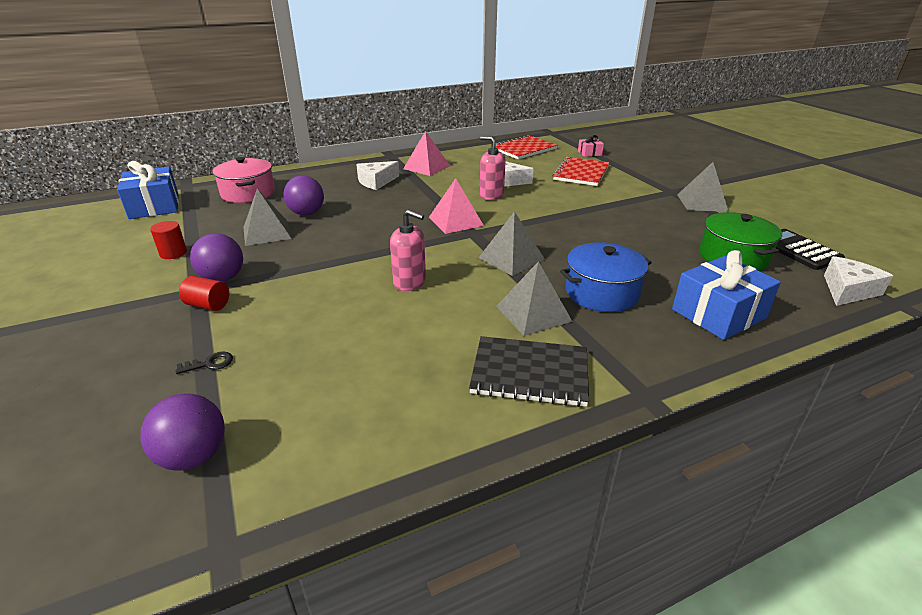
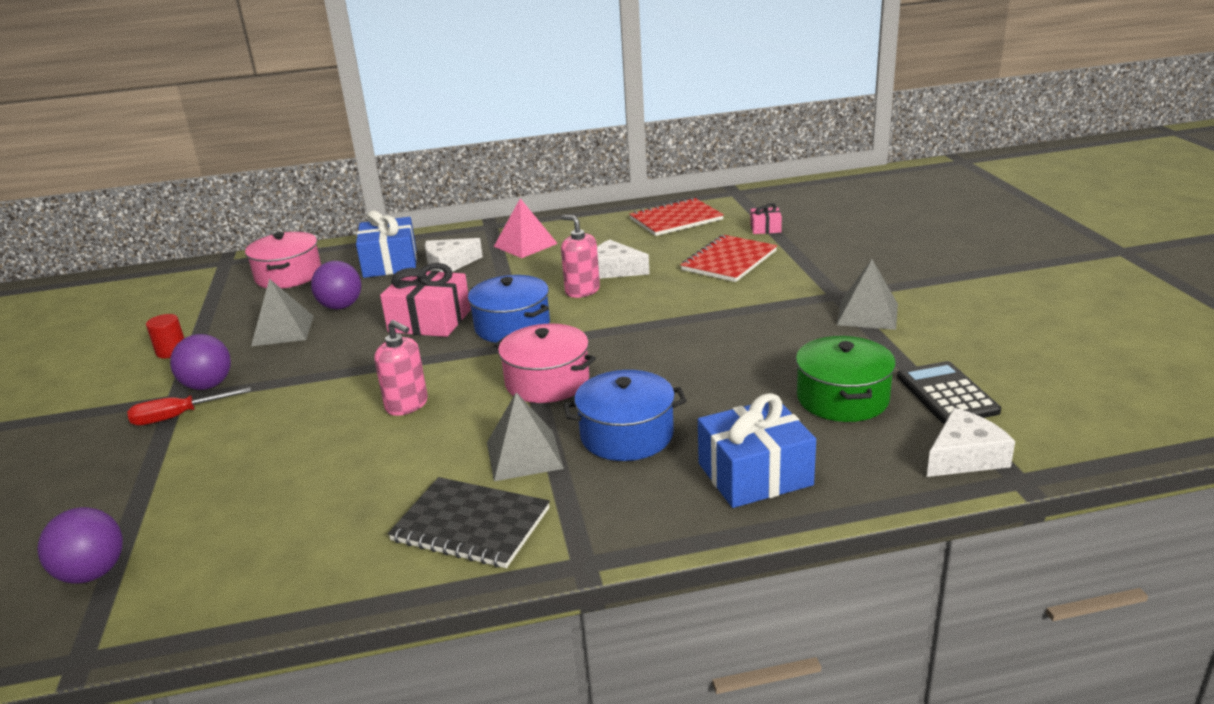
camera: 15 degrees right, 5 degrees down
blue gift [117,161,179,219] -> blue gift moved to [356,211,417,278]
black key [176,352,233,374] -> none
red cylinder [179,276,229,311] -> red screwdriver [127,387,251,425]
pink pyramid [429,178,484,234] -> blue pot [468,275,550,343]
grey pyramid [478,211,545,276] -> pink pot [494,323,596,403]
none -> pink gift [380,263,471,337]

